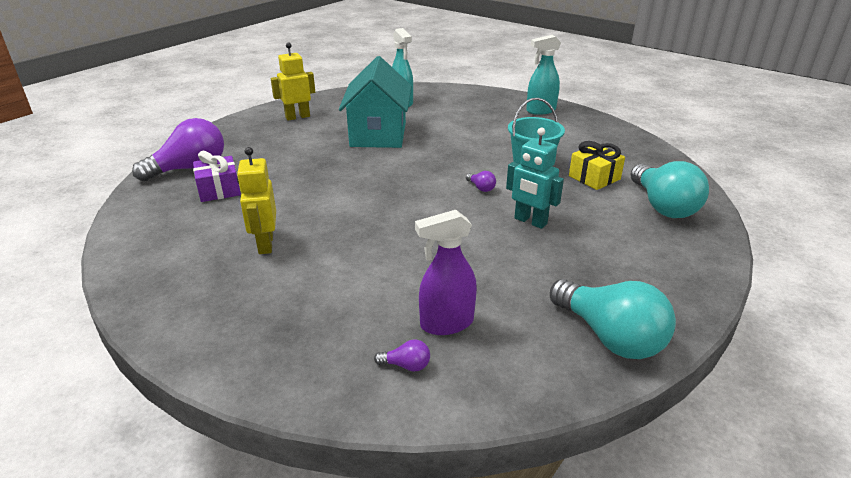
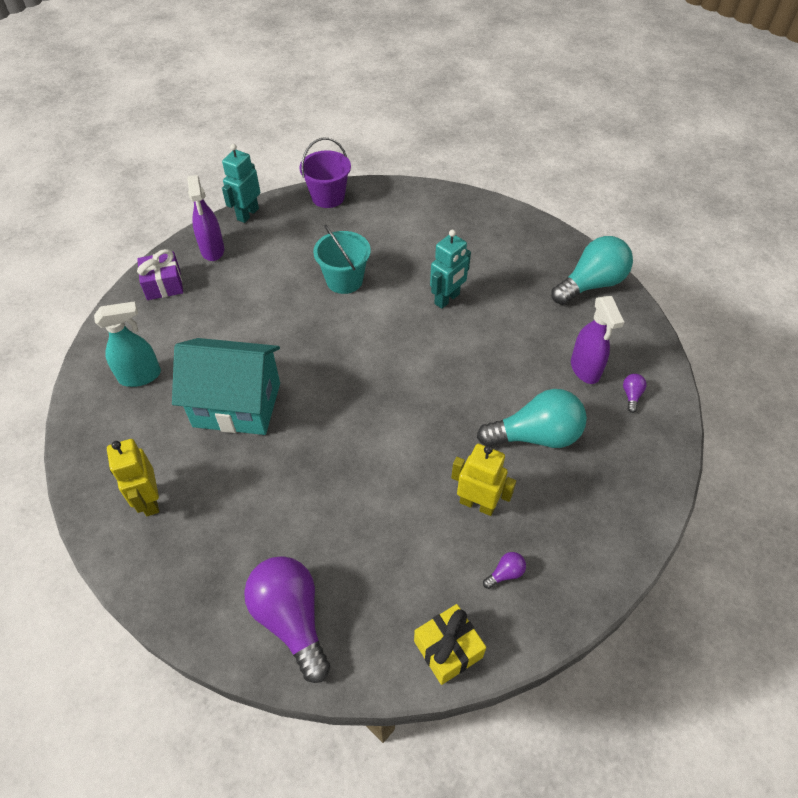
camera: 85 degrees left, 20 degrees up
purple gift [193,151,241,202] -> purple gift moved to [137,249,183,300]
yellow robot [237,147,276,254] -> yellow robot turned 150 degrees counterclockwise [451,444,516,516]
purple light bulb [466,171,496,192] -> purple light bulb moved to [483,552,526,589]
turquoise spray bottle [526,35,561,115] -> purple spray bottle [187,175,224,261]
yellow gift [569,141,625,190] -> yellow gift moved to [414,604,486,685]
turquoise light bulb [630,161,709,218] -> turquoise light bulb moved to [477,389,587,448]
none -> turquoise robot [222,144,260,223]
none -> purple bucket [299,137,351,208]

